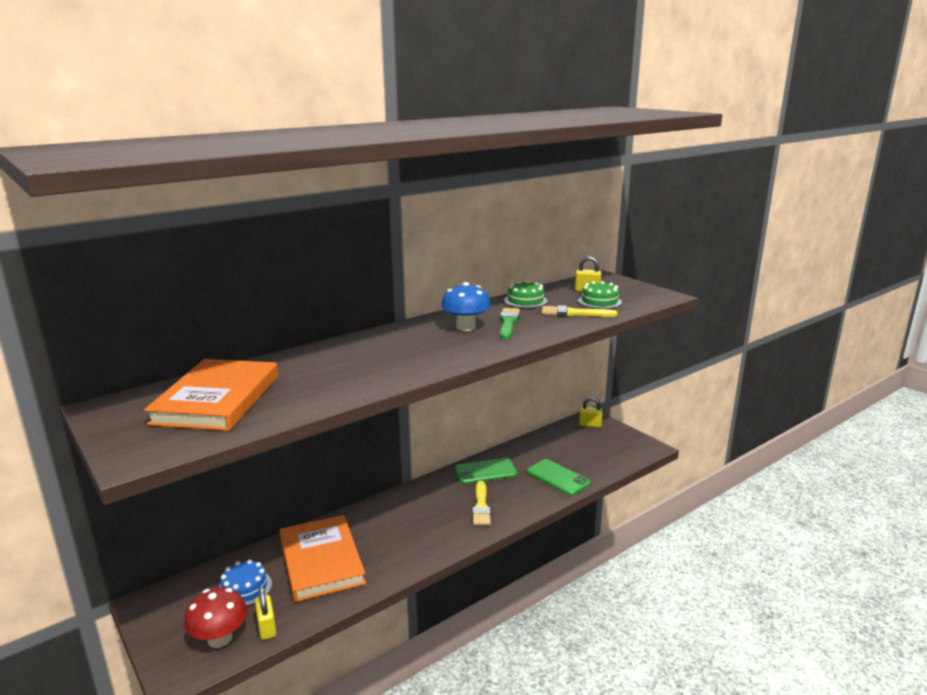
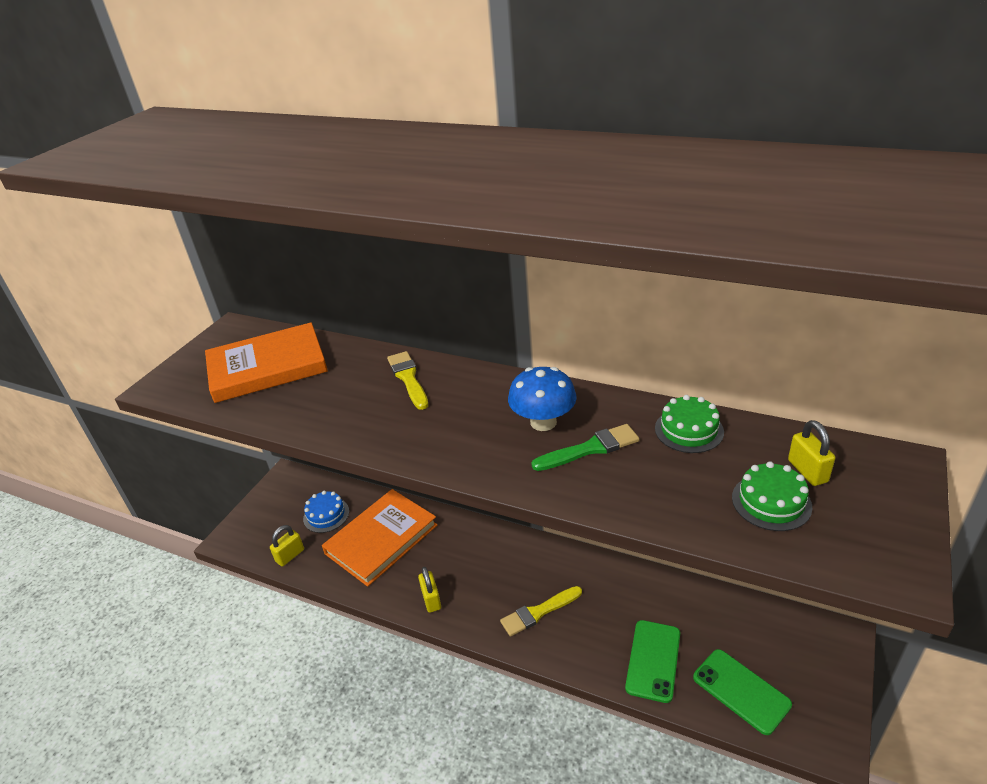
camera: 65 degrees right, 15 degrees up
red mushroom [184,587,247,648] -> none
green phone [455,458,518,484] -> green phone moved to [693,649,792,735]
yellow brush [542,305,618,317] -> yellow brush moved to [387,351,428,410]
yellow padlock [579,397,603,427] -> yellow padlock moved to [418,567,441,613]

